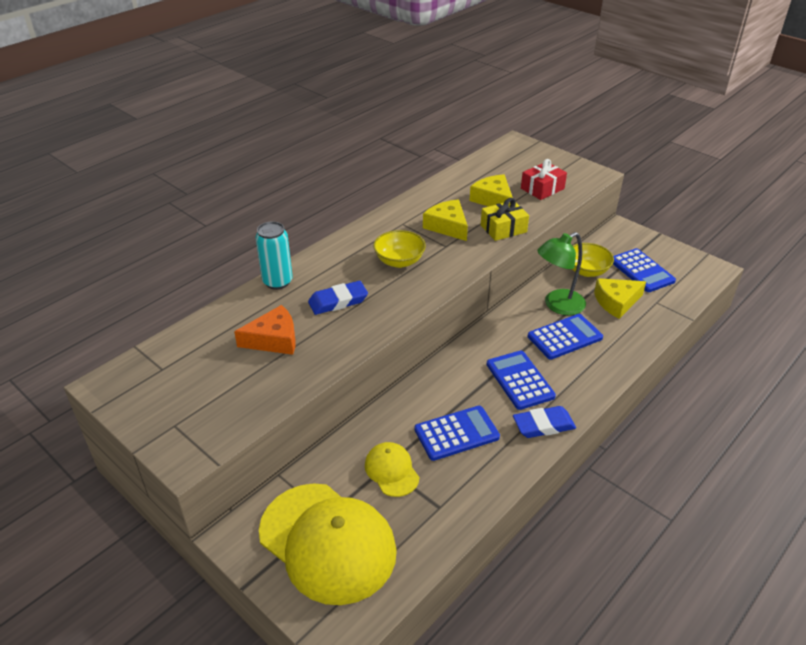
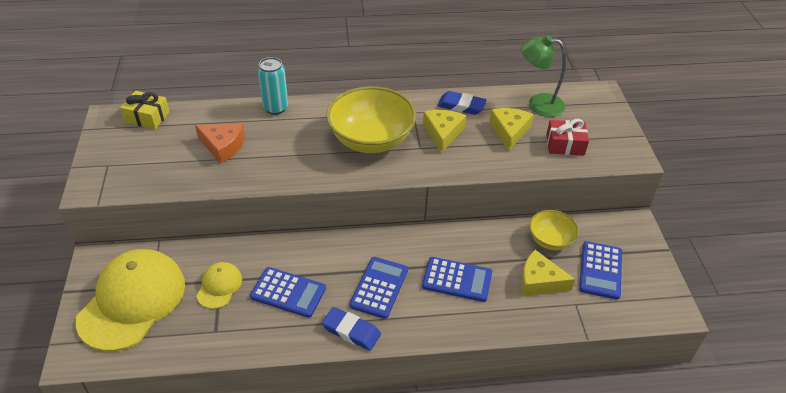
camera: 40 degrees right, 5 degrees up
yellow cap [259,483,397,605] -> yellow cap turned 150 degrees counterclockwise [75,249,185,351]
blue eraser [308,281,368,315] -> blue eraser moved to [437,91,487,115]
yellow bowl [373,230,426,268] -> yellow bowl [326,86,416,153], size x1.85
yellow gift [481,198,529,241] -> yellow gift moved to [120,91,170,129]
green lamp [537,232,586,315] -> green lamp moved to [521,36,566,117]

